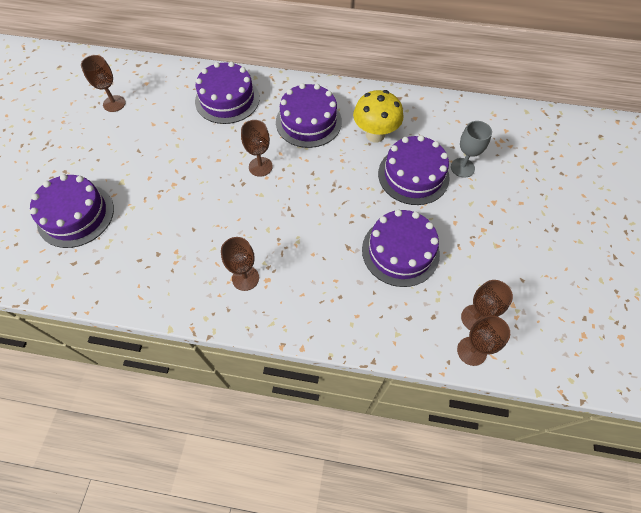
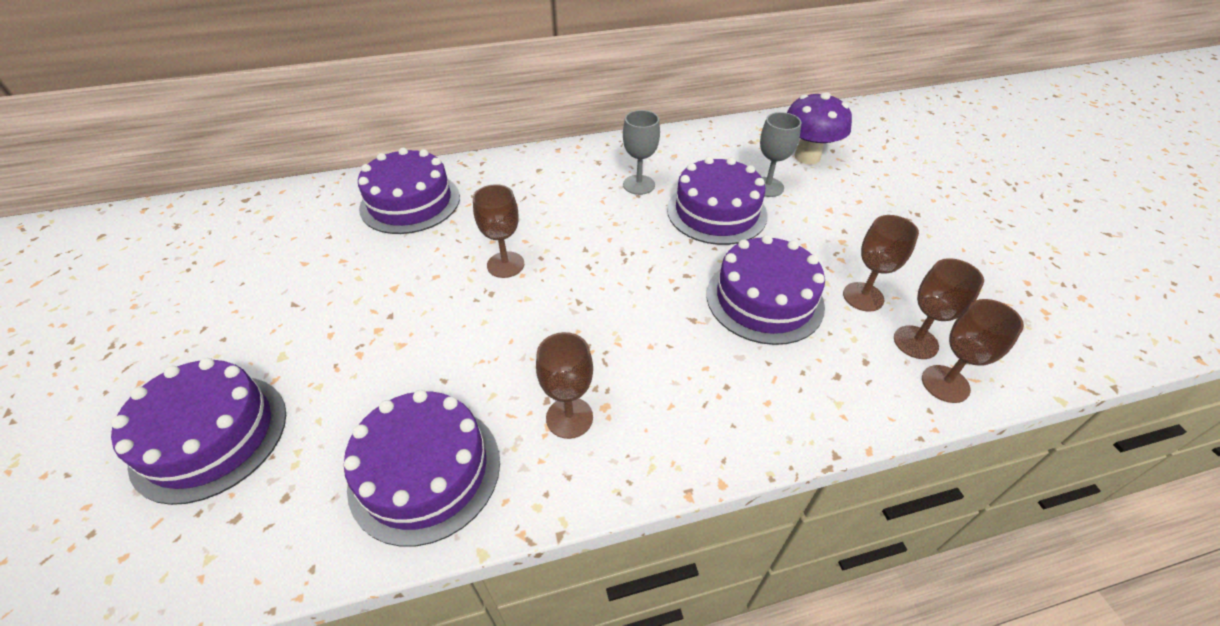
camera: 25 degrees left, 15 degrees down
brown goblet [81,55,126,112] -> brown goblet moved to [843,215,919,312]
purple cake [276,83,342,148] -> purple cake moved to [344,390,500,547]
yellow mushroom [353,90,403,142] -> grey goblet [623,110,660,195]
none -> purple mushroom [787,92,852,164]

